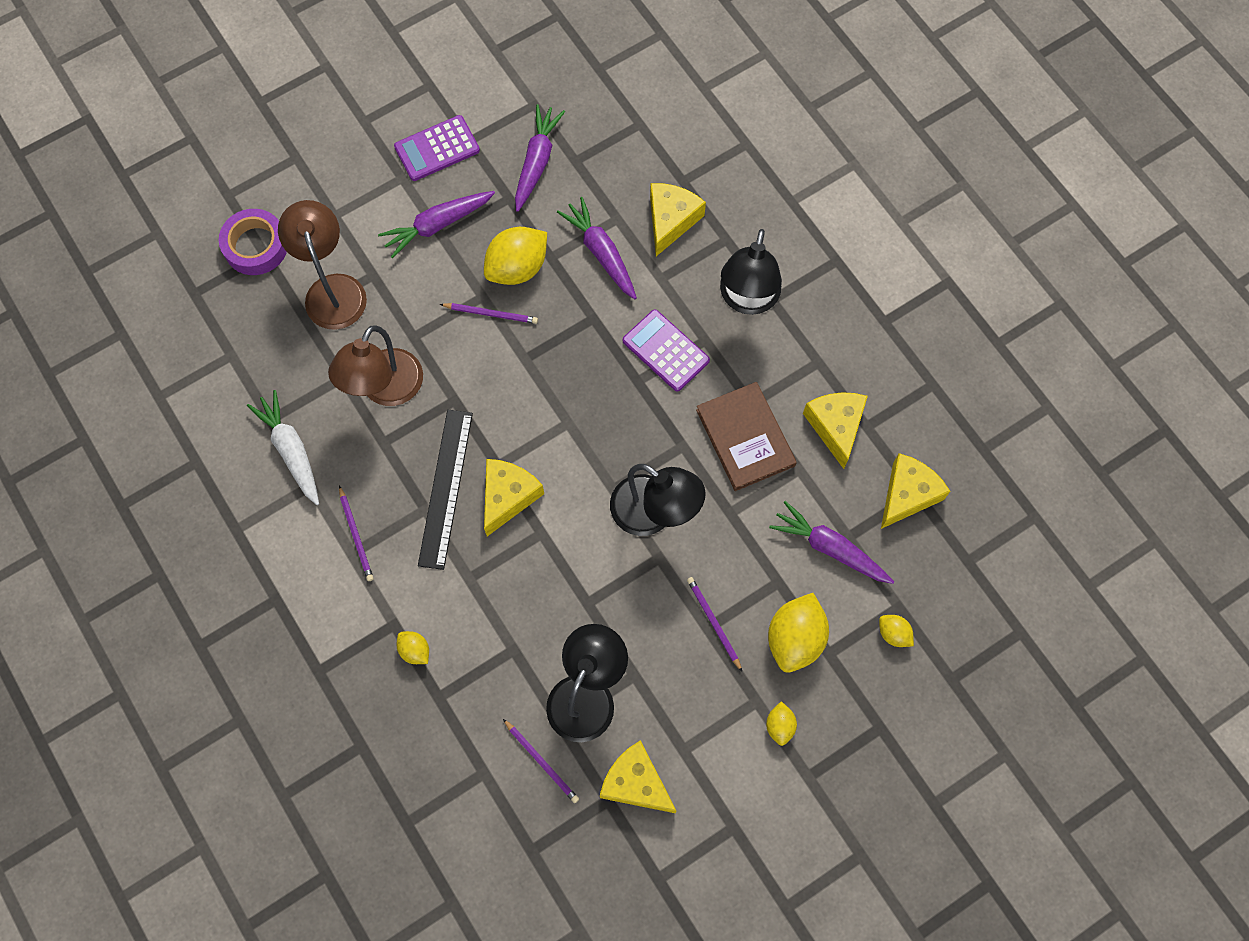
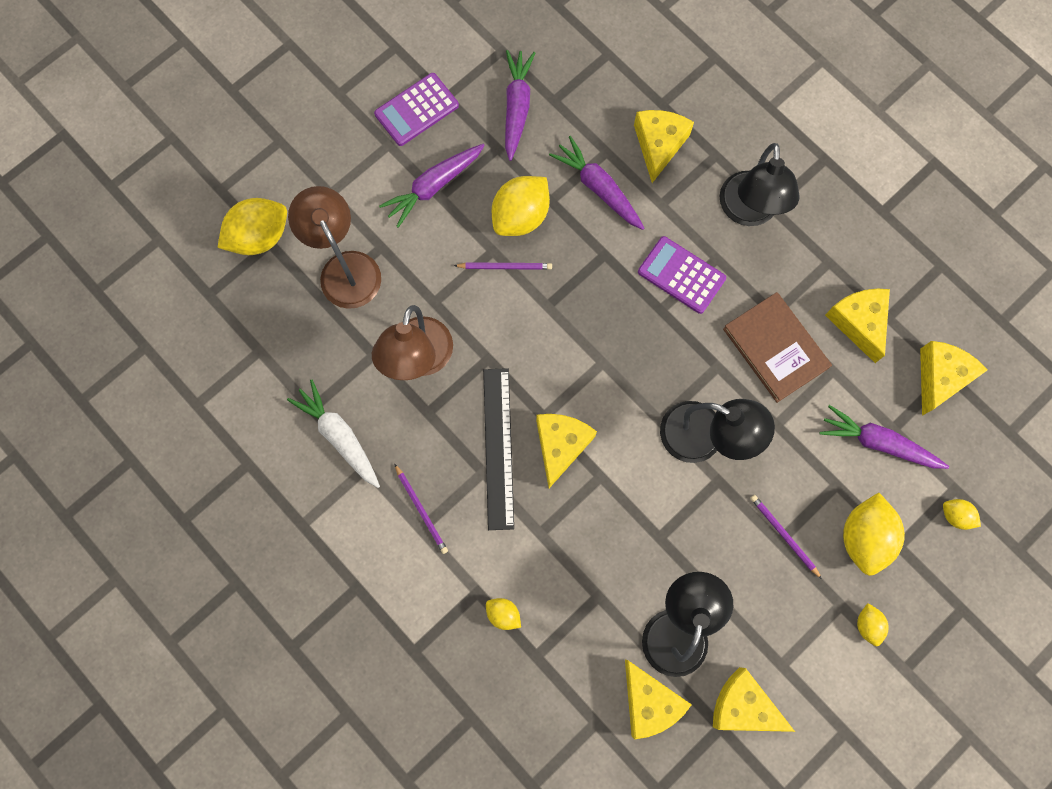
camera: 10 degrees left, 5 degrees up
purple tape [219,209,287,275] -> yellow lemon [217,198,287,255]
purple pencil [503,719,579,803] -> yellow cheese [625,660,692,739]

